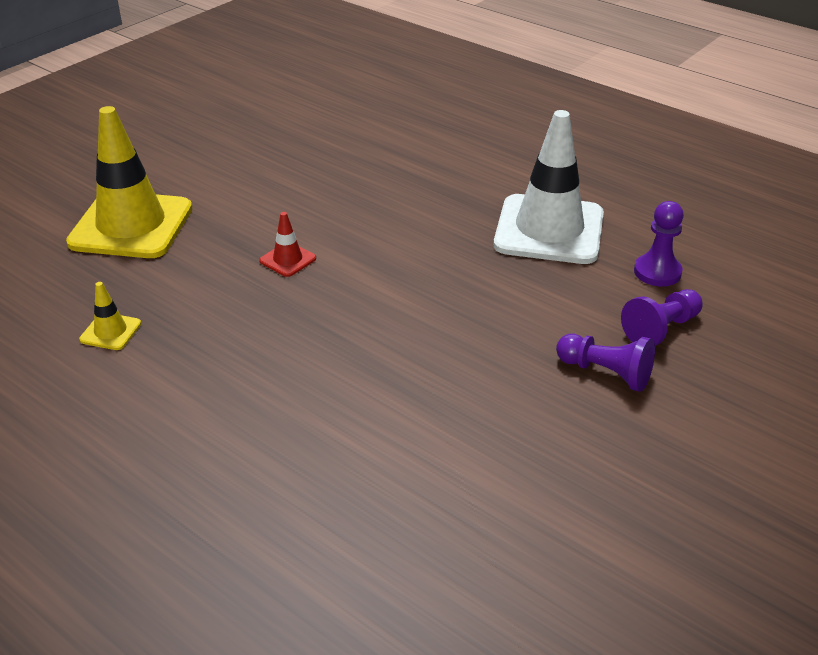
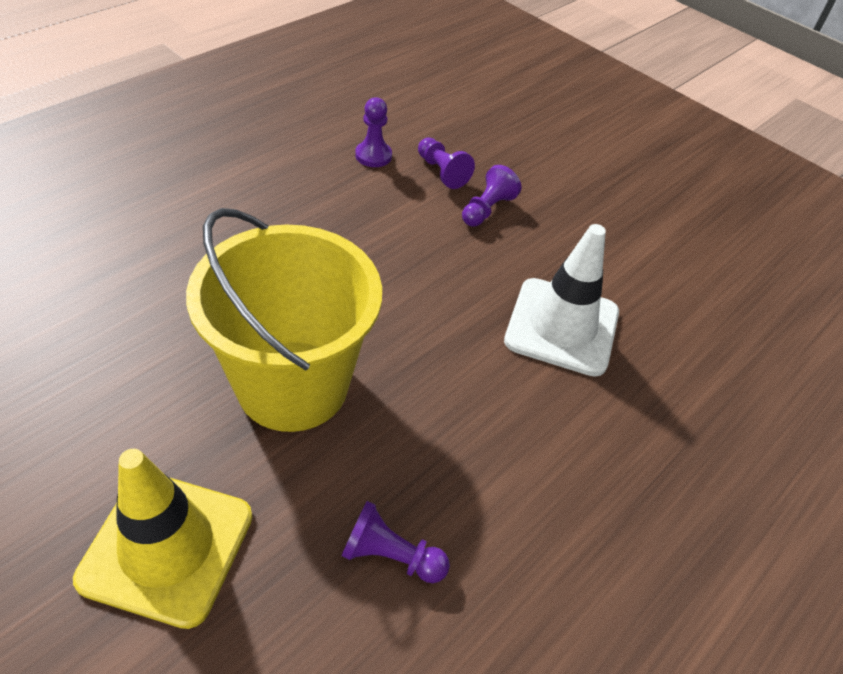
camera: 90 degrees left, 10 degrees up
yellow traffic cone [79,282,141,350] -> purple pawn [342,501,450,583]
red traffic cone [259,212,316,277] -> yellow bucket [186,208,382,432]
white traffic cone [494,110,604,264] -> white traffic cone moved to [504,224,619,377]

